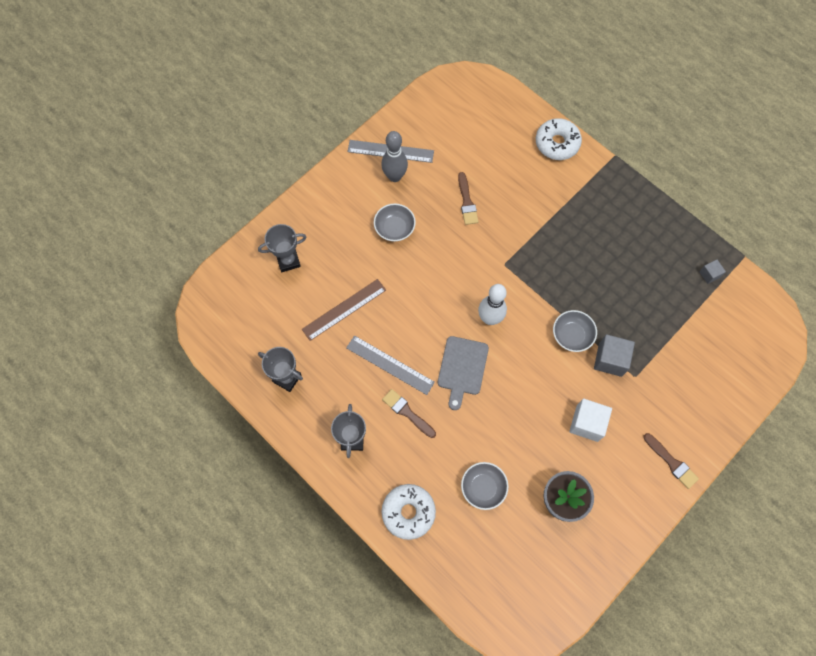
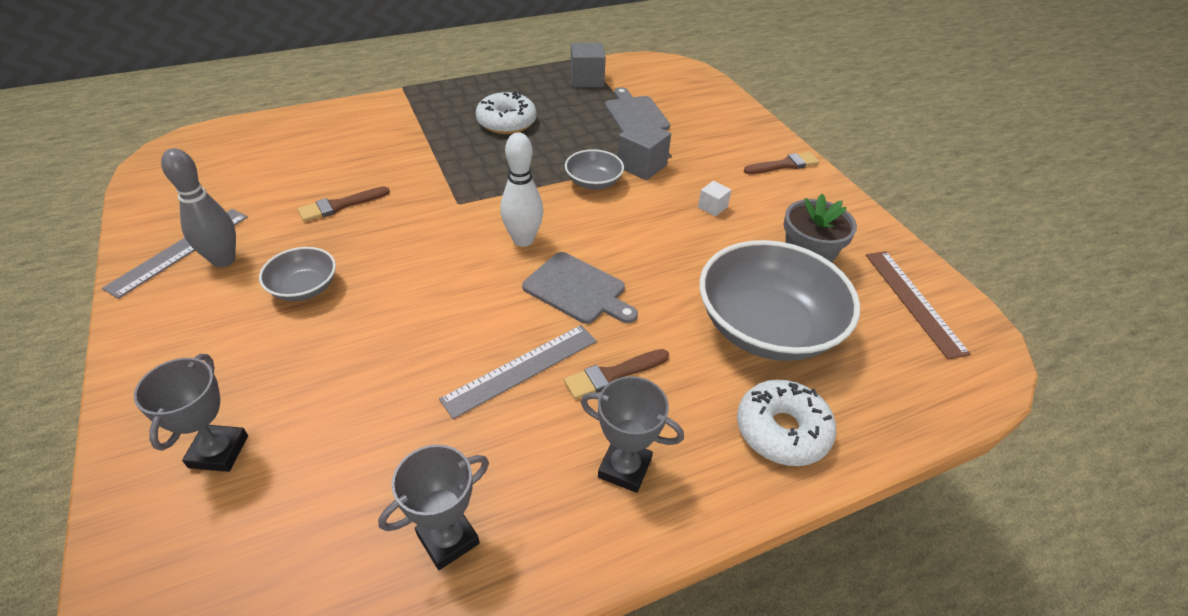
camera: 70 degrees left, 25 degrees down
brown ruler [302,279,386,341] -> brown ruler moved to [866,251,971,359]
brown brush [458,172,479,225] -> brown brush turned 135 degrees clockwise [298,186,390,222]
grey bowl [461,462,508,510] -> grey bowl [699,240,860,361], size x2.07
white donut [536,118,582,160] -> white donut moved to [476,91,537,134]
white cube [569,399,612,442] -> white cube [698,181,731,216], size x0.55
grey cube [699,259,726,284] -> grey cube [571,43,606,87], size x1.81
none -> grey cutting board [605,87,670,132]

